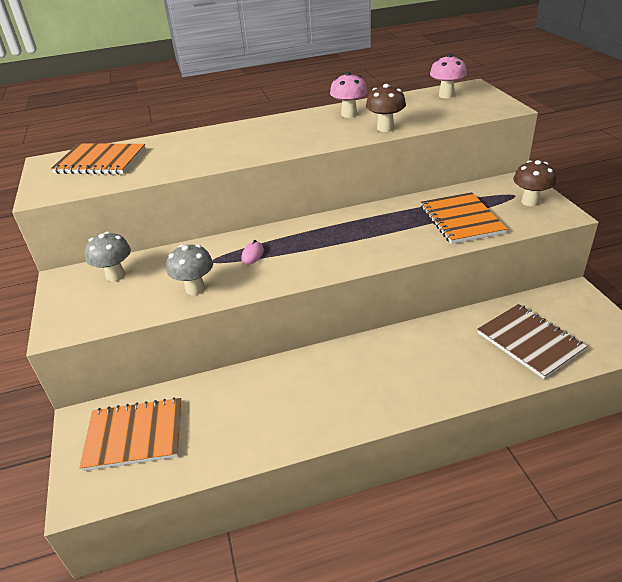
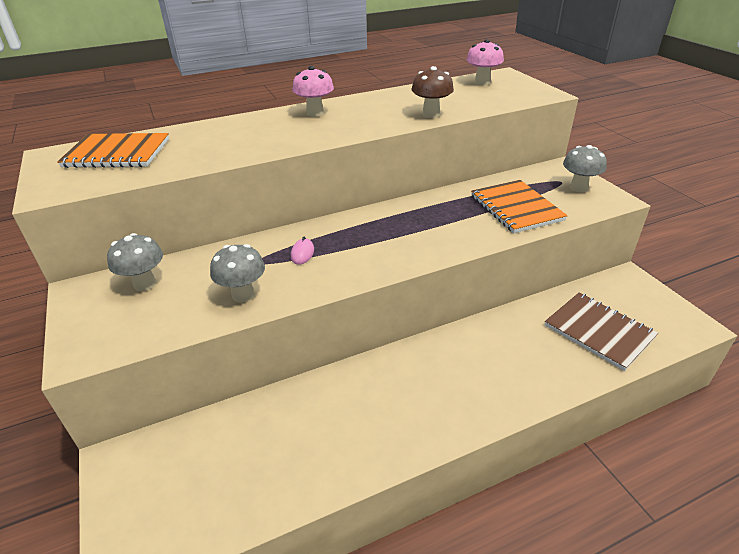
camera: 10 degrees left, 0 degrees up
orange notebook [80,397,182,471] -> none
pink mushroom [330,72,367,118] -> pink mushroom moved to [292,66,334,117]
brown mushroom [513,160,556,206] -> grey mushroom [563,145,607,192]

